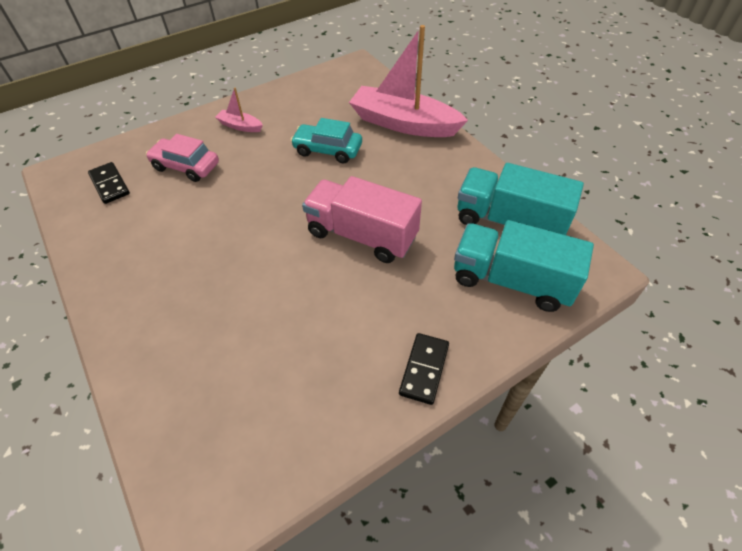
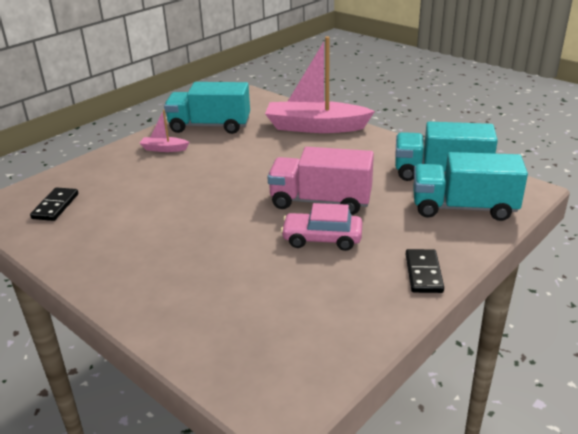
camera: 15 degrees left, 20 degrees down
black domino [88,162,130,204] -> black domino turned 60 degrees clockwise [30,187,78,221]
pink car [146,134,219,182] -> pink car moved to [281,203,363,251]
turquoise car [290,118,362,163] -> none
none -> turquoise truck [164,82,250,134]

